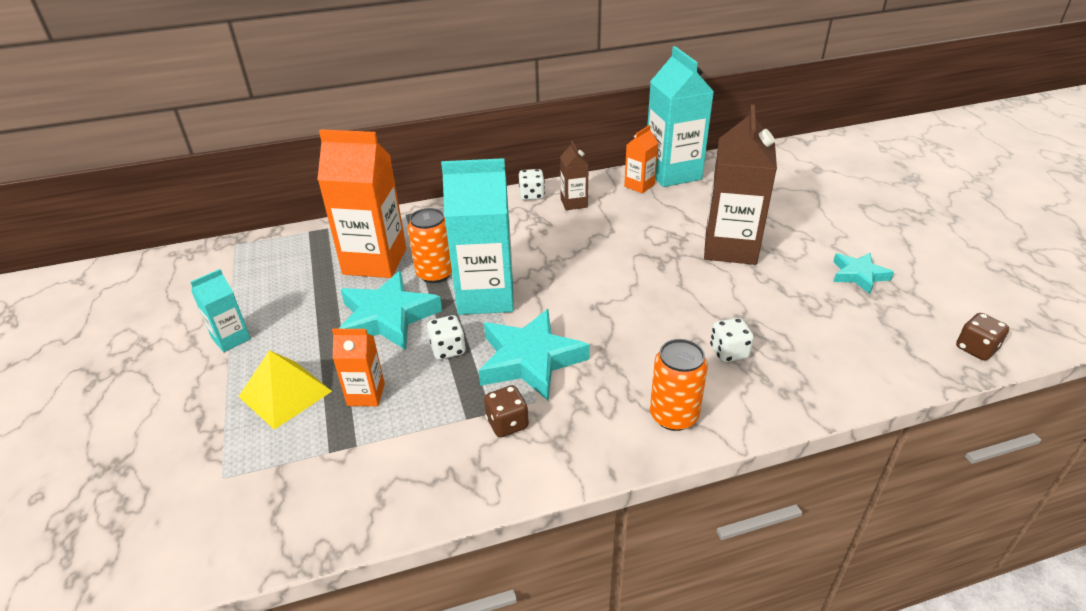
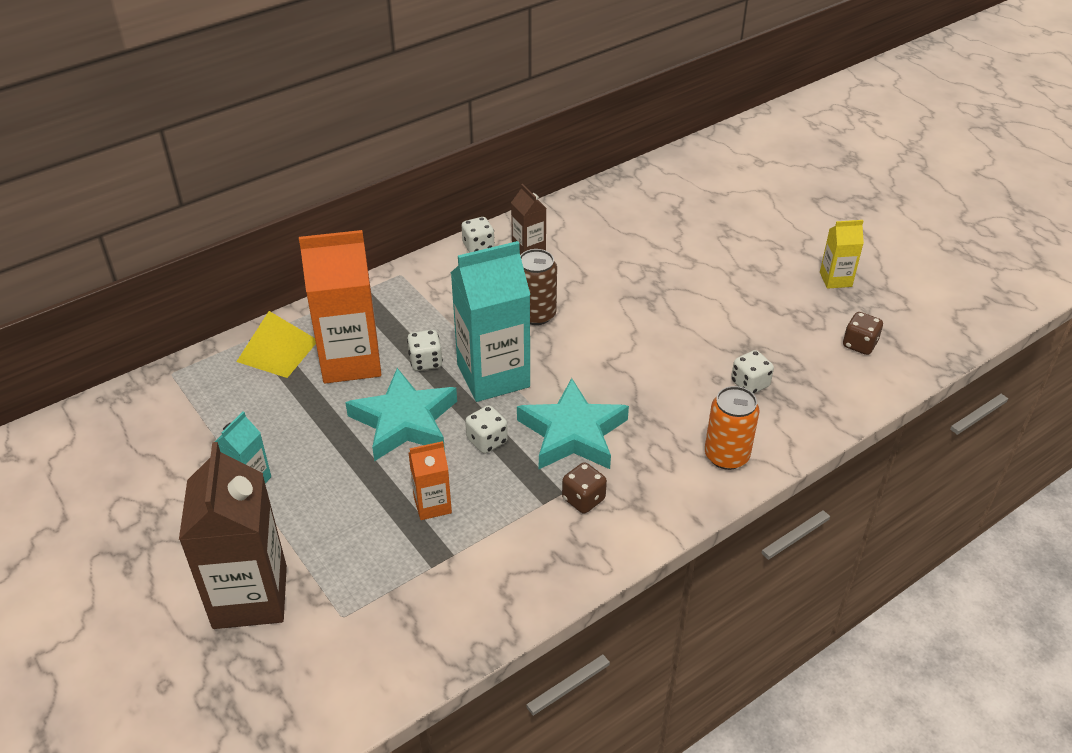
camera: 20 degrees left, 5 degrees up
yellow pyramid [238,350,332,430] -> yellow pyramid moved to [236,311,316,378]
orange can [408,208,452,283] -> white dice [407,330,443,371]
orange carton [624,125,658,193] -> none
turquoise carton [647,46,714,187] -> none
brown carton [704,105,777,265] -> brown carton moved to [179,442,287,629]
turquoise star [833,253,894,294] -> yellow carton [820,220,864,289]
brown dice [956,313,1009,360] -> brown dice moved to [843,312,883,355]
none -> brown can [520,249,557,325]

